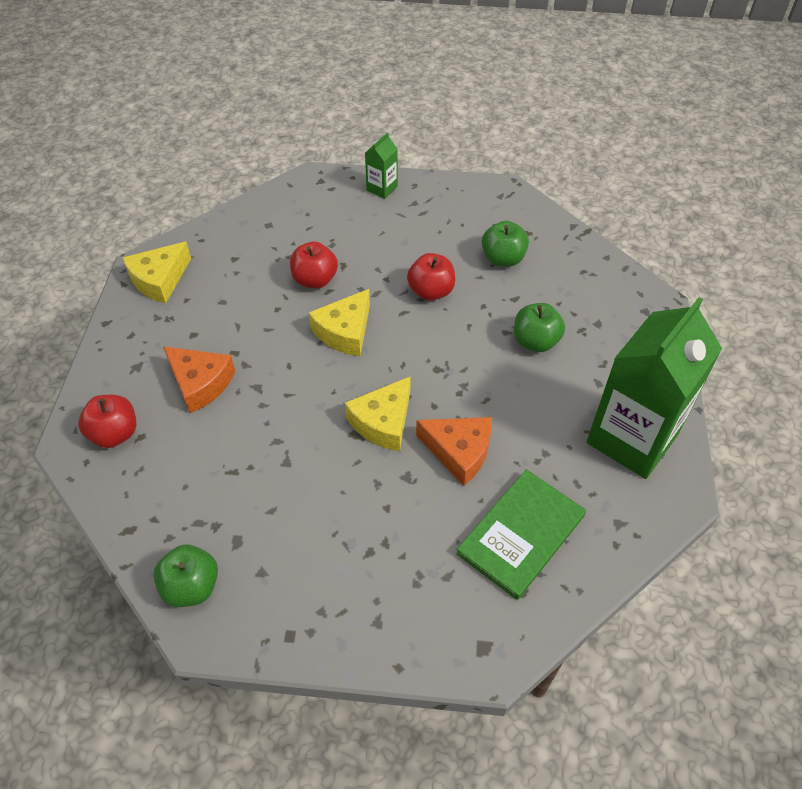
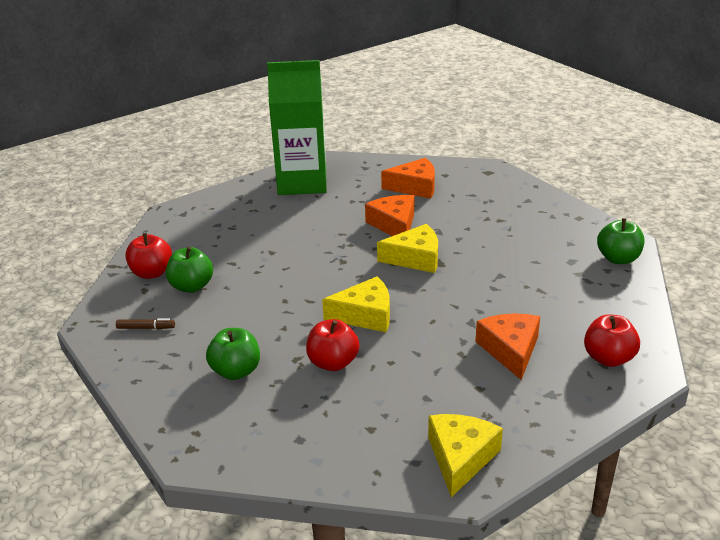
camera: 130 degrees left, 20 degrees down
yellow cheese [123,241,191,304] -> yellow cheese turned 75 degrees counterclockwise [428,414,503,497]
green carton [365,132,398,199] -> none
red apple [407,253,455,301] -> red apple moved to [125,233,172,279]
green book [456,469,586,600] -> orange cheese [381,158,435,199]
green apple [514,303,565,352] -> green apple moved to [206,328,260,380]
none -> brown marker [116,319,175,329]

